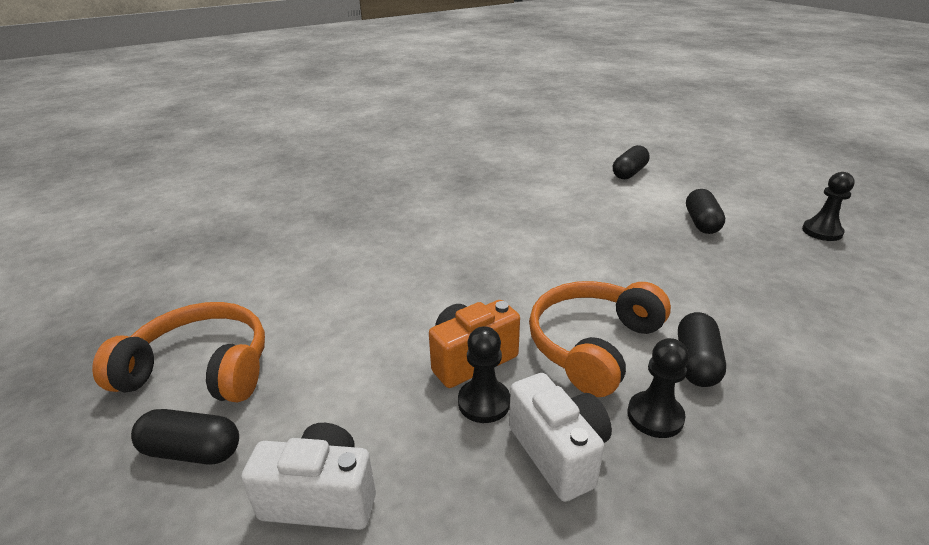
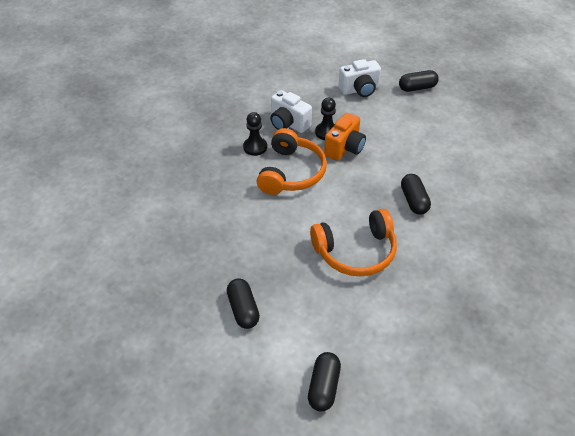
camera: 155 degrees right, 15 degrees up
orange headphones [92,302,265,402] -> orange headphones moved to [310,209,397,276]
black capsule [678,312,726,387] -> black capsule moved to [401,174,431,215]
black pawn [802,172,855,241] -> none

